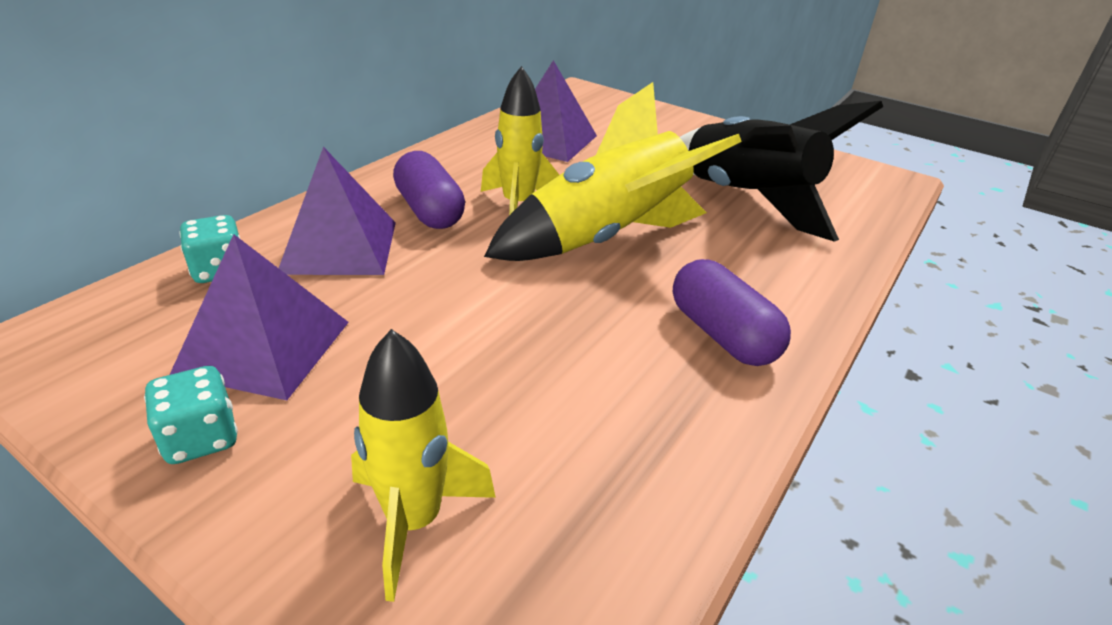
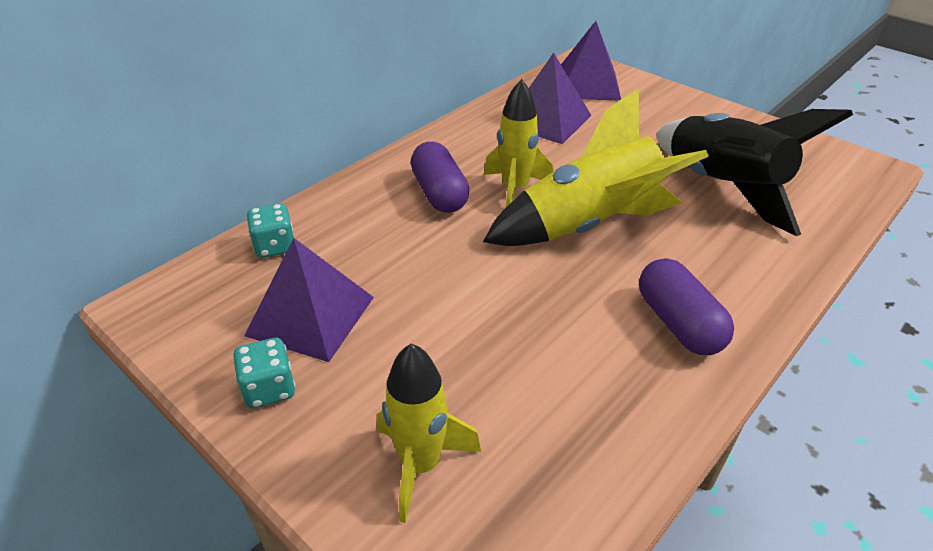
camera: 10 degrees right, 5 degrees up
purple pyramid [279,147,396,275] -> purple pyramid moved to [561,21,621,100]

